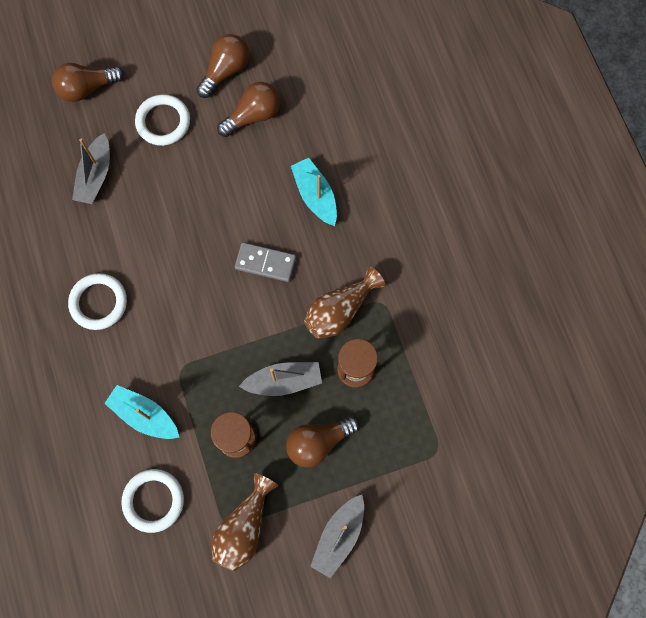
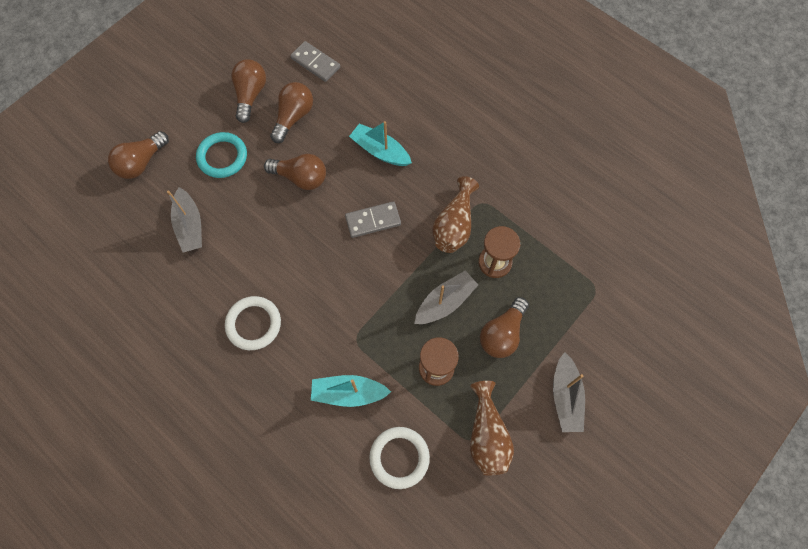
camera: 30 degrees left, 5 degrees down
white ring [135,94,190,146] -> turquoise ring [196,132,247,178]
none -> brown light bulb [264,154,326,190]
none -> grey domino [290,41,340,82]

